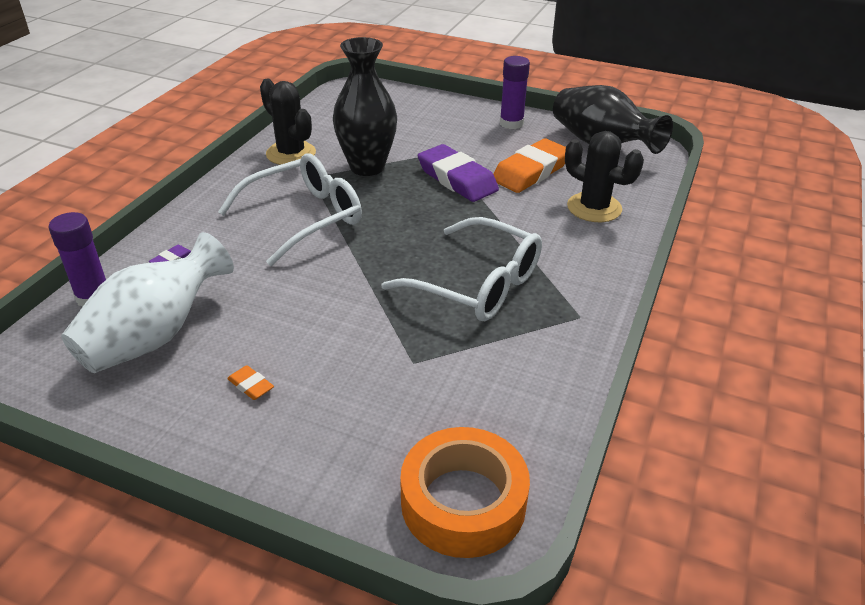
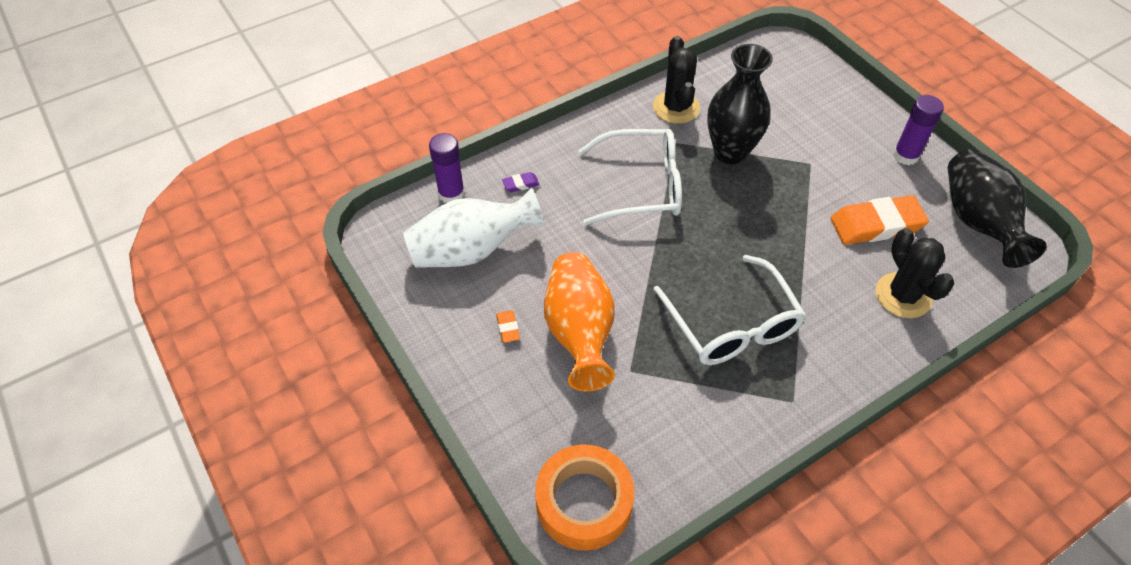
camera: 35 degrees right, 15 degrees up
purple eraser [418,144,499,202] -> none
none -> orange vase [544,252,615,391]

